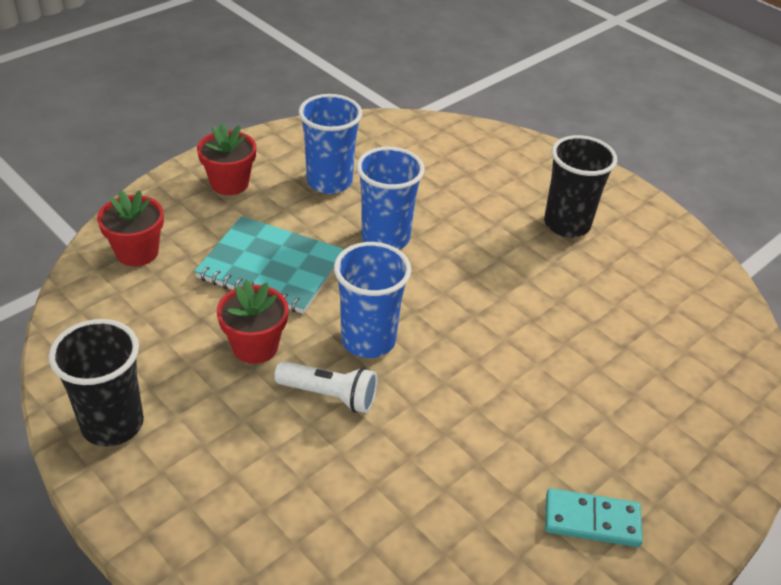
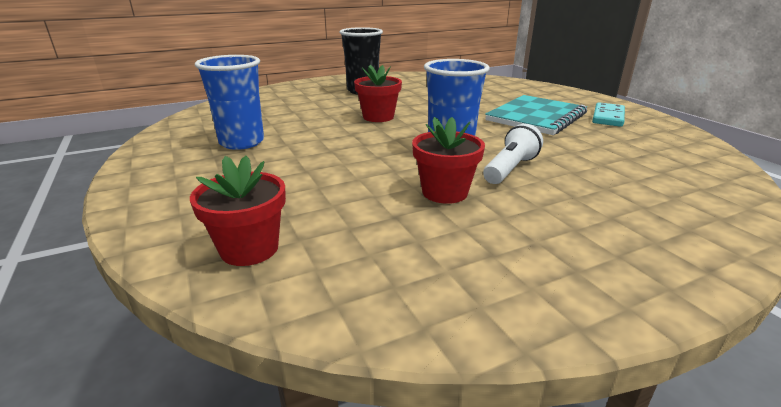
camera: 70 degrees left, 15 degrees down
black cup [49,319,144,447] -> none
turquoise notebook [194,216,344,314] -> turquoise notebook moved to [485,95,587,135]
red flower pot [197,123,256,195] -> red flower pot moved to [354,65,402,122]
blue cup [356,147,425,250] -> none

